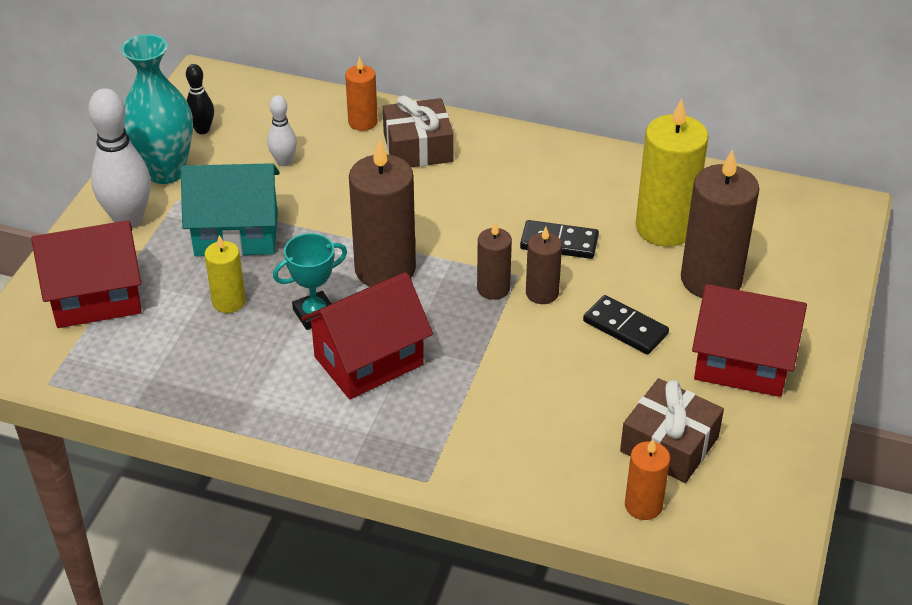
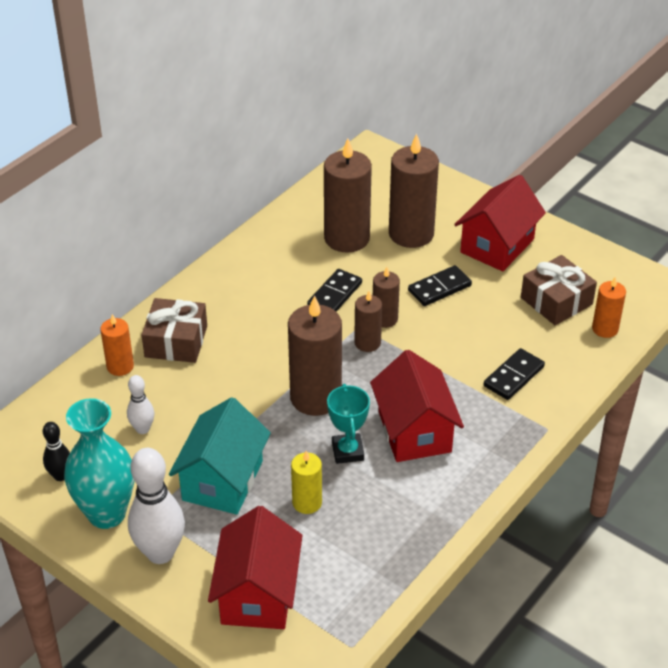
camera: 70 degrees left, 0 degrees up
yellow candle [635,99,709,247] -> brown candle [324,139,372,253]
none -> black domino [484,348,545,400]

